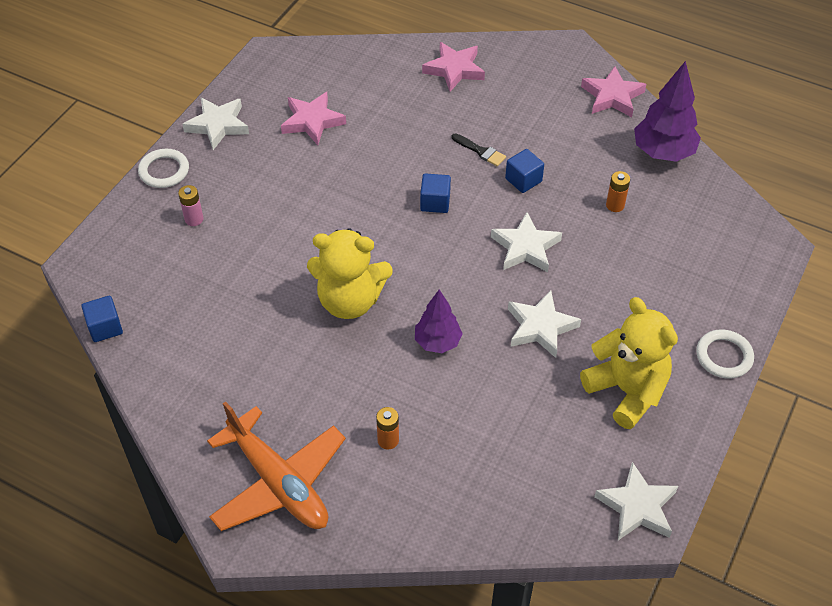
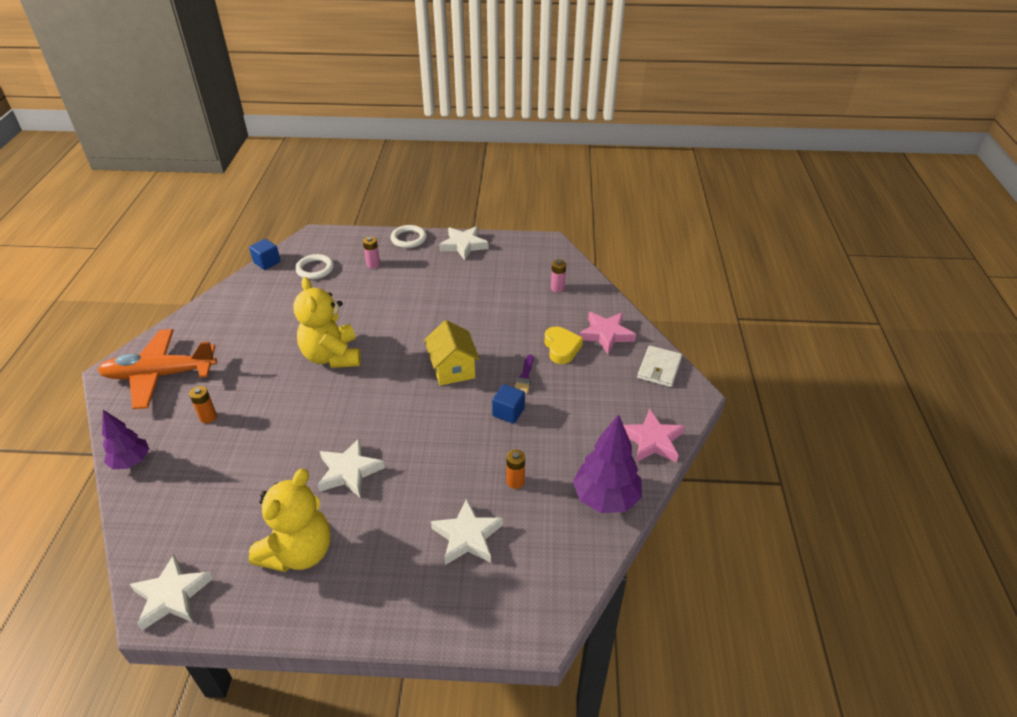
camera: 65 degrees right, 10 degrees down
orange plane [207,401,346,531] -> orange plane turned 60 degrees clockwise [97,329,217,409]
pink star [281,92,346,145] -> none
purple tree [415,289,463,353] -> purple tree moved to [102,410,149,469]
blue cube [420,173,451,213] -> yellow house [424,320,480,386]
black brush [452,133,506,167] -> purple brush [514,355,533,394]
white star [491,212,562,272] -> white star moved to [431,498,503,565]
white ring [696,329,754,379] -> white ring moved to [295,254,334,279]
none -> yellow heart [545,326,583,364]
none -> pink battery [551,260,566,292]
none -> white wallet [637,345,682,387]

